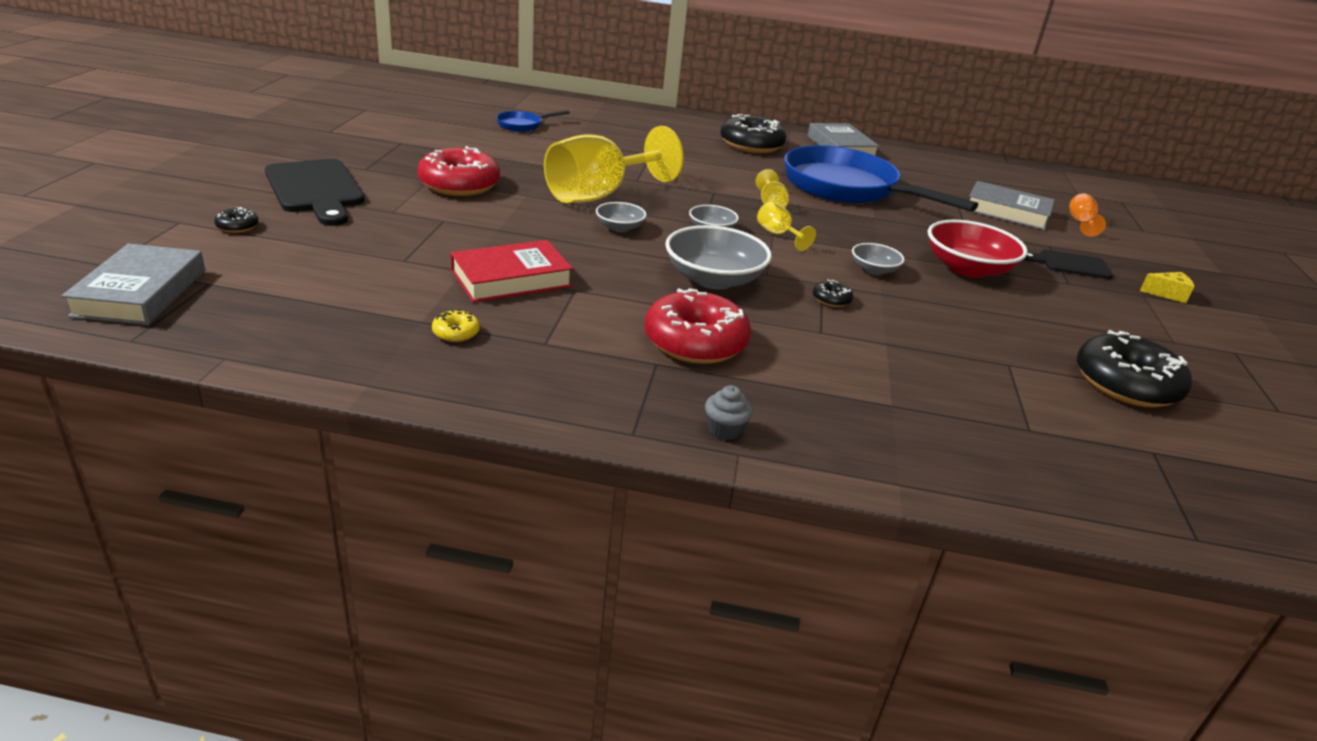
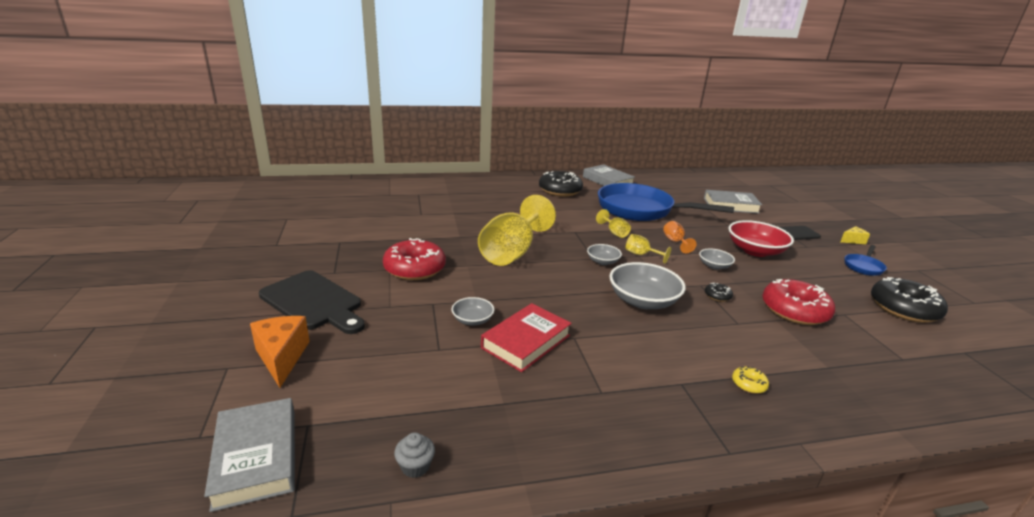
camera: 20 degrees left, 5 degrees down
black donut [215,207,259,233] -> orange cheese [250,316,310,388]
yellow donut [432,309,480,342] -> yellow donut moved to [732,367,769,394]
blue pan [496,110,570,132] -> blue pan moved to [845,245,887,276]
grey bowl [596,202,647,232] -> grey bowl moved to [452,297,494,325]
red donut [645,288,751,364] -> red donut moved to [762,279,835,325]
grey cupcake [705,385,753,440] -> grey cupcake moved to [394,432,435,478]
orange goblet [1069,194,1106,237] -> orange goblet moved to [663,221,696,253]

